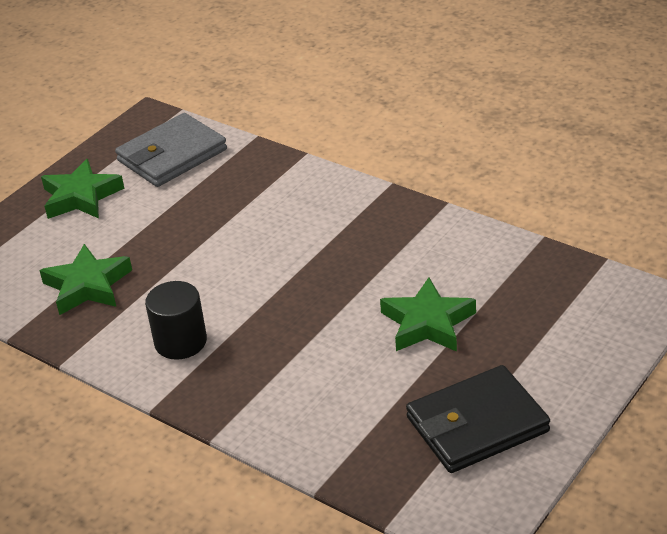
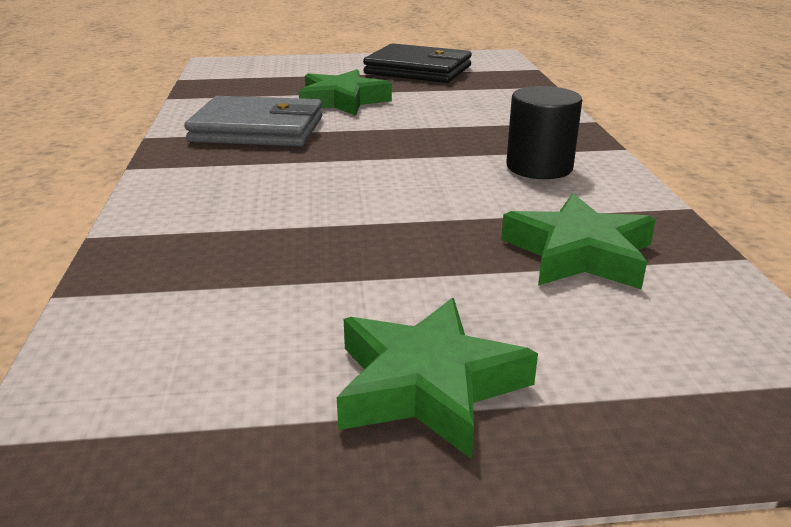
camera: 135 degrees left, 10 degrees down
grey wallet [115,113,227,187] -> grey wallet moved to [184,96,323,146]

